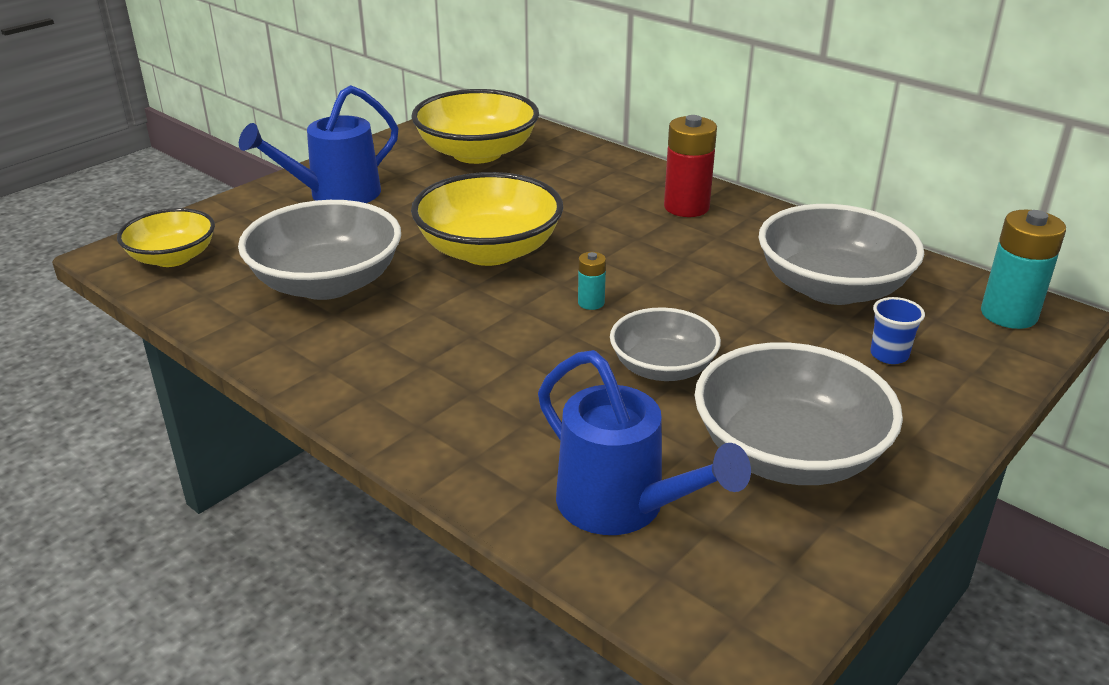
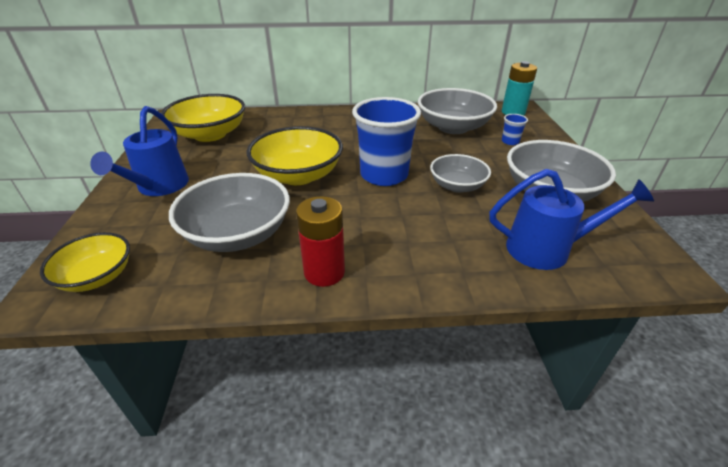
camera: 45 degrees left, 5 degrees up
turquoise battery [578,252,606,310] -> blue cup [352,97,421,186]
red battery [664,115,717,217] -> red battery moved to [296,196,345,287]

